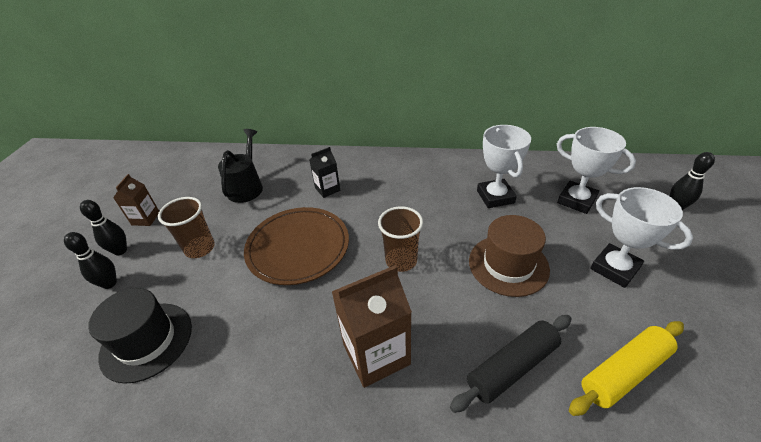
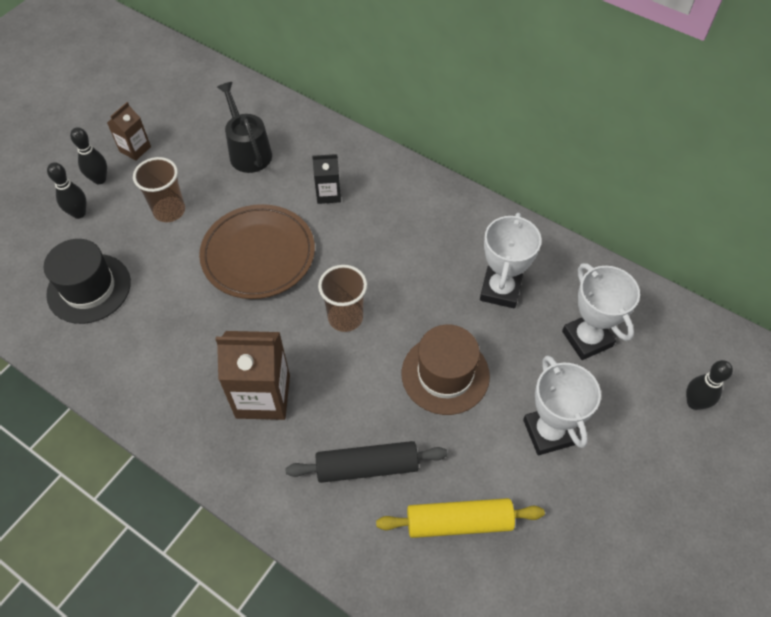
camera: 25 degrees right, 15 degrees up
black watering can [218,129,263,203] -> black watering can turned 60 degrees counterclockwise [217,82,272,173]

